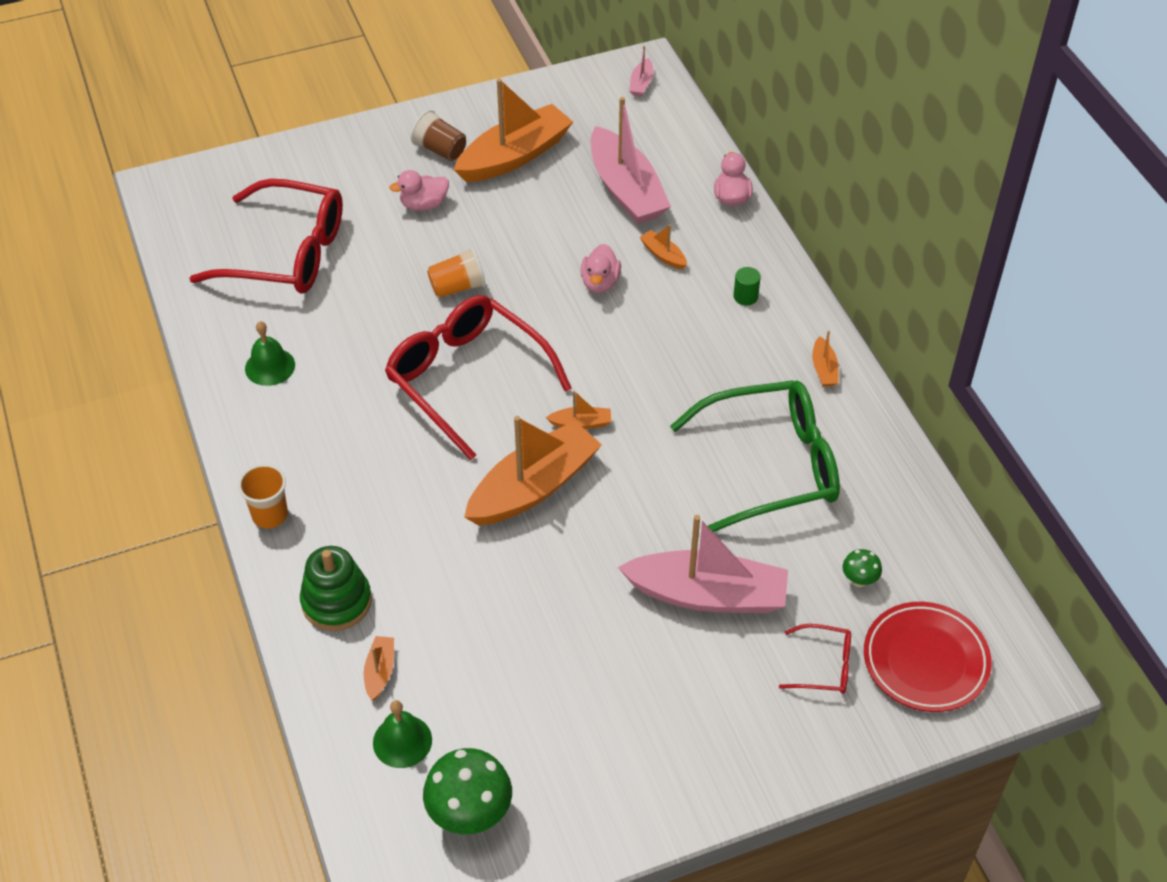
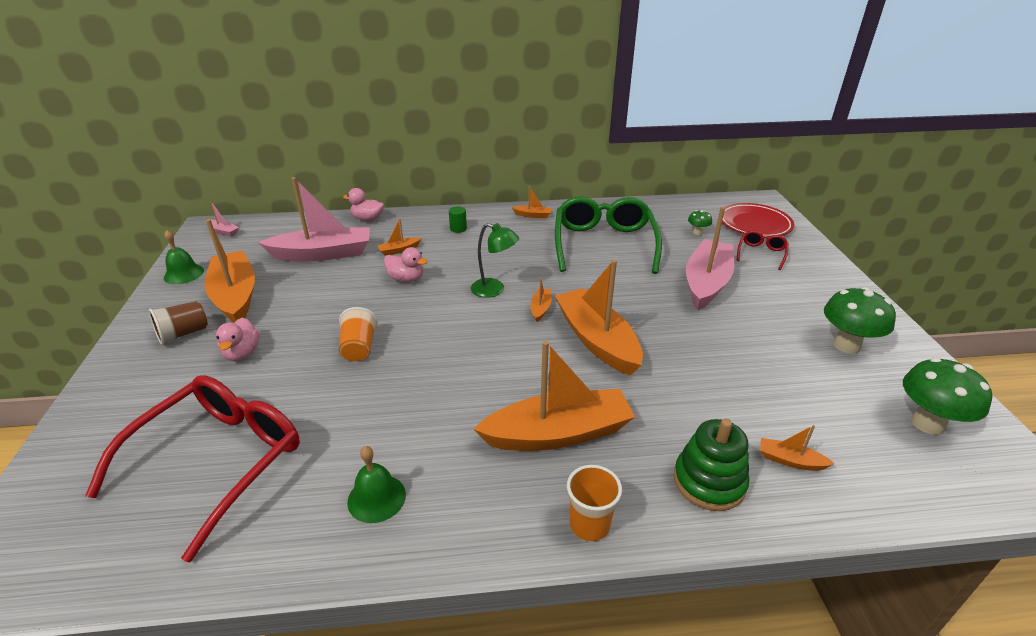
camera: 75 degrees left, 15 degrees down
green bell [373,700,432,768] -> green bell moved to [164,230,204,284]
red glasses [385,295,572,460] -> none
none -> green lamp [471,223,519,298]
none -> orange boat [473,341,635,451]
none -> green mushroom [824,287,896,354]

